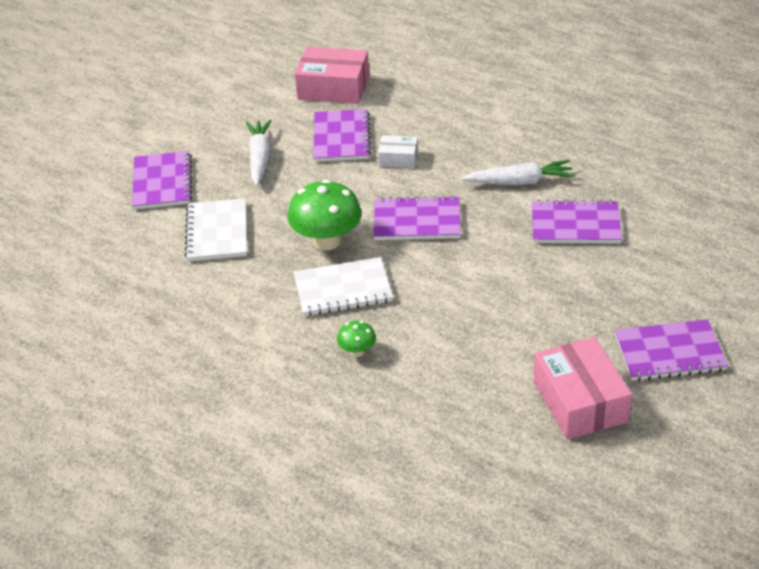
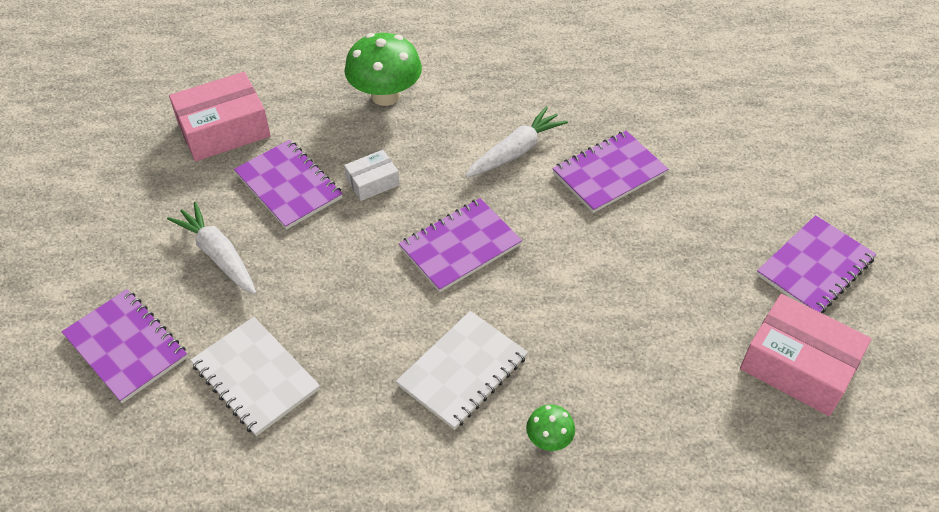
camera: 40 degrees left, 10 degrees up
green mushroom [287,179,362,251] -> green mushroom moved to [345,33,422,106]

